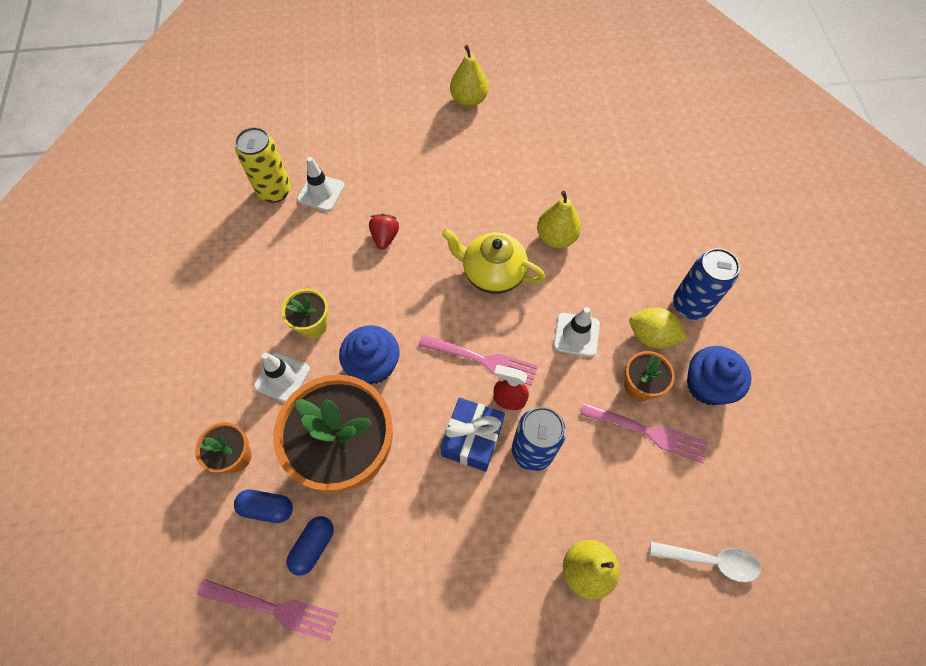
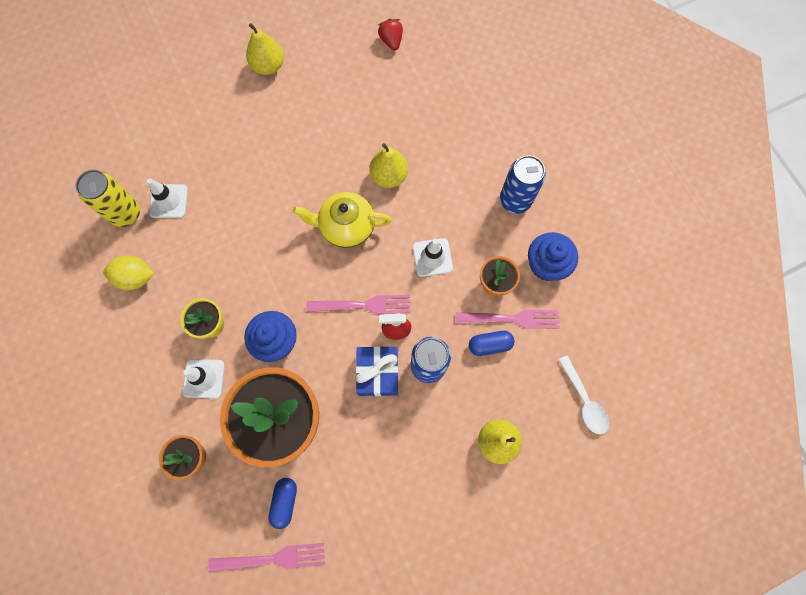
camera: 20 degrees left, 10 degrees up
blue capsule [234,490,293,523] -> blue capsule moved to [469,331,514,356]
red strawberry [369,214,399,250] -> red strawberry moved to [378,19,403,51]
yellow lemon [629,308,687,349] -> yellow lemon moved to [103,255,154,290]
white spoon [650,541,761,582] -> white spoon turned 75 degrees clockwise [558,355,609,434]

